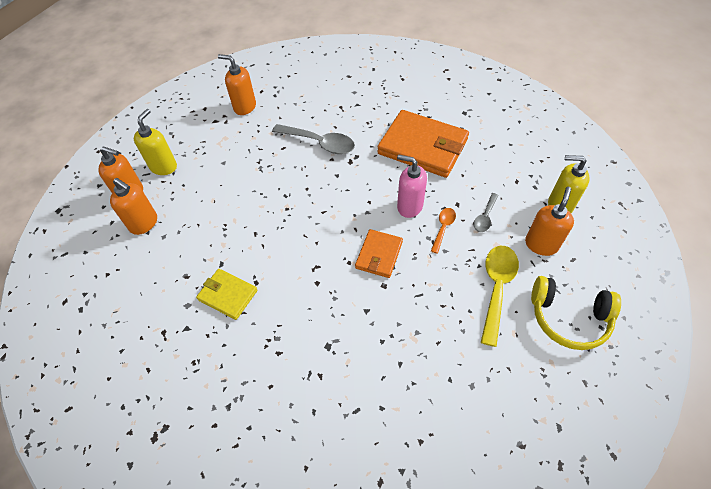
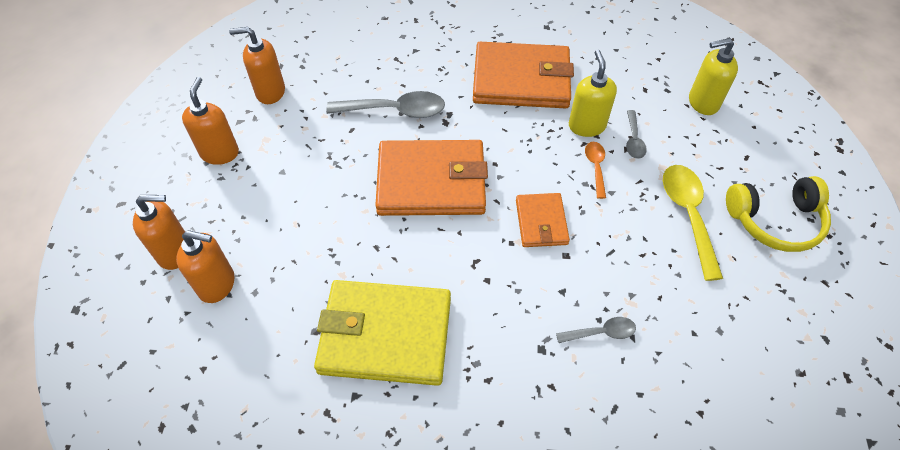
camera: 25 degrees left, 0 degrees up
yellow soap dispenser [134,109,177,175] -> yellow soap dispenser moved to [569,50,617,137]
yellow wallet [196,269,257,320] -> yellow wallet [314,280,451,386], size x1.89
pink soap dispenser [397,154,427,218] -> none
orange soap dispenser [525,187,574,256] -> orange soap dispenser moved to [182,77,239,165]
none -> orange wallet [375,140,488,216]
none -> grey spoon [556,317,636,343]

